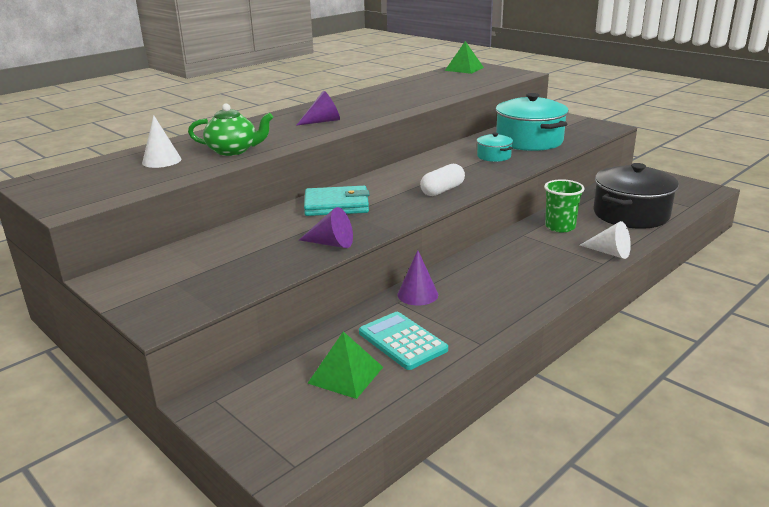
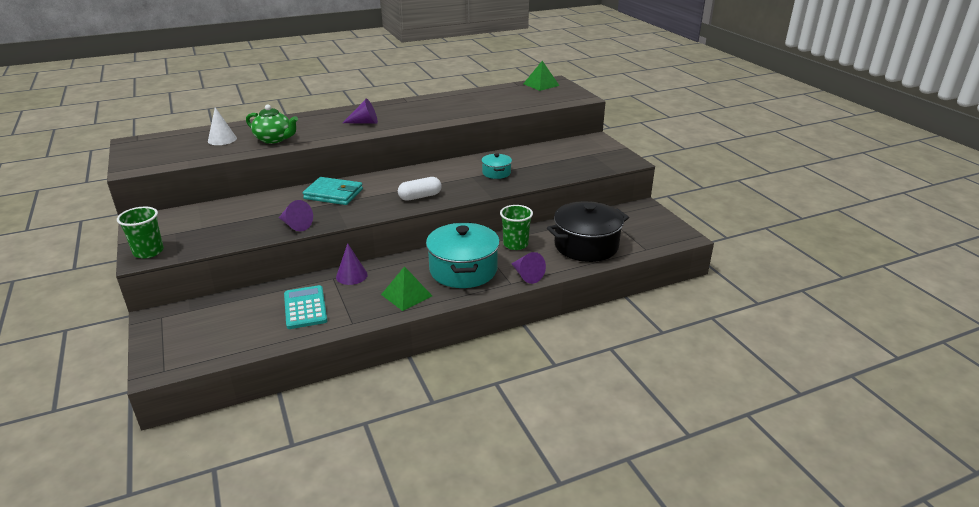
camera: 20 degrees right, 5 degrees up
green pyramid [308,331,383,399] -> green pyramid moved to [381,266,432,311]
turquoise pot [496,93,569,151] -> turquoise pot moved to [426,223,500,288]
white cone [580,221,631,259] -> purple cone [511,252,546,284]
none -> green cup [117,207,164,258]

